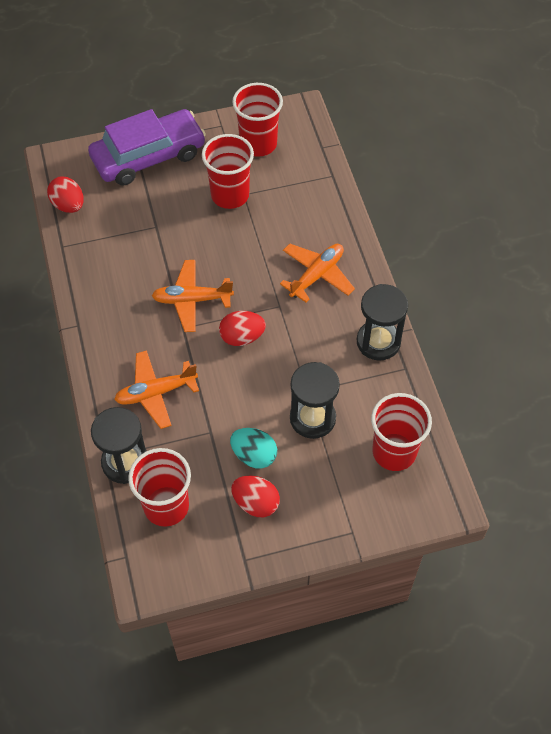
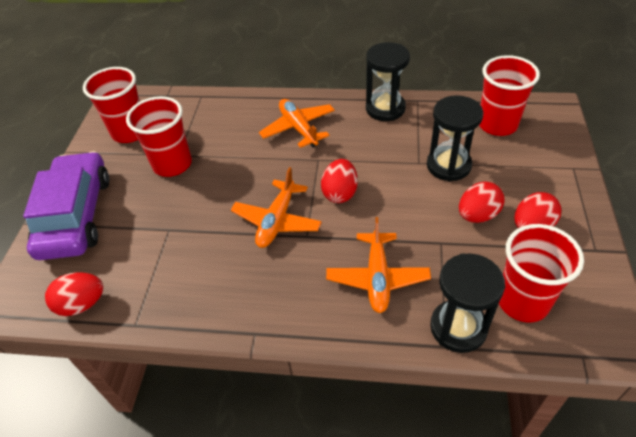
camera: 65 degrees left, 10 degrees down
turquoise egg [230,428,277,469] -> red egg [459,182,505,223]

